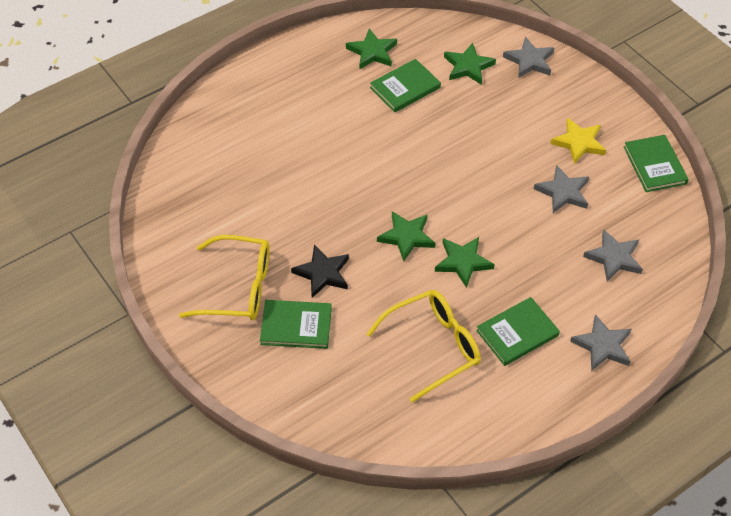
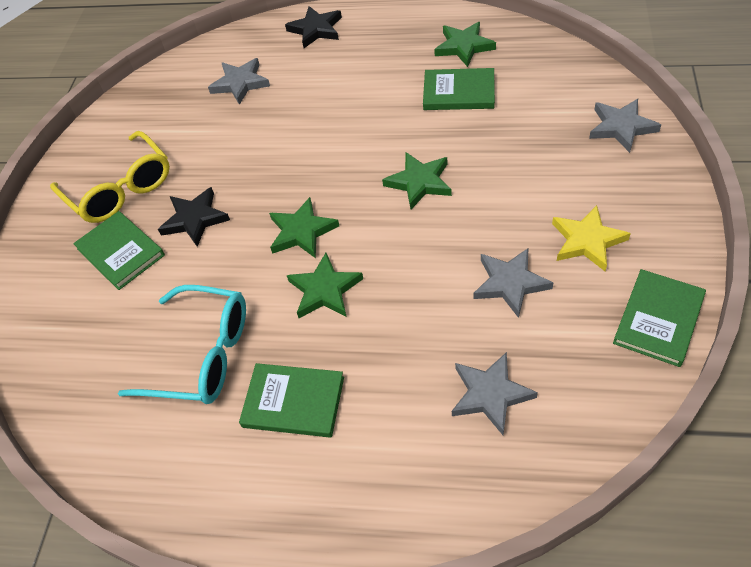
camera: 50 degrees right, 0 degrees up
yellow glasses [367,290,481,403] -> turquoise glasses [118,285,246,404]
green star [444,43,496,85] -> green star moved to [382,152,452,209]
grey star [570,314,631,371] -> grey star moved to [208,58,270,105]
none -> black star [285,6,342,48]

